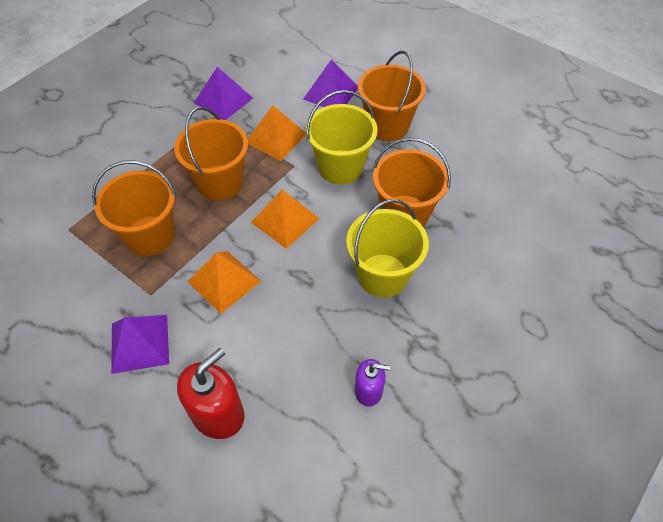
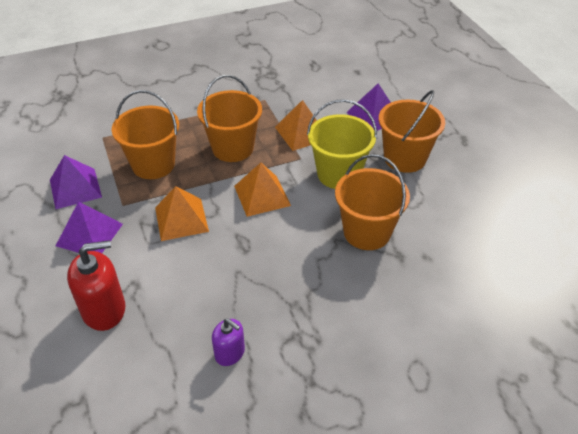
camera: 30 degrees right, 10 degrees down
purple pyramid [194,67,253,120] -> purple pyramid moved to [50,155,102,209]
yellow bucket [346,199,429,297] -> none

